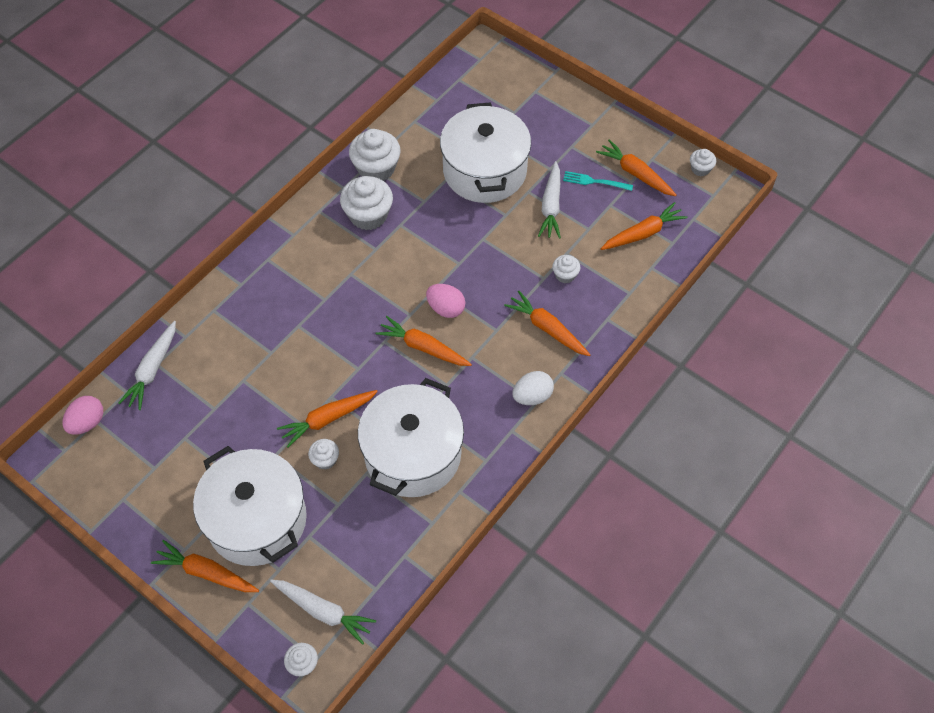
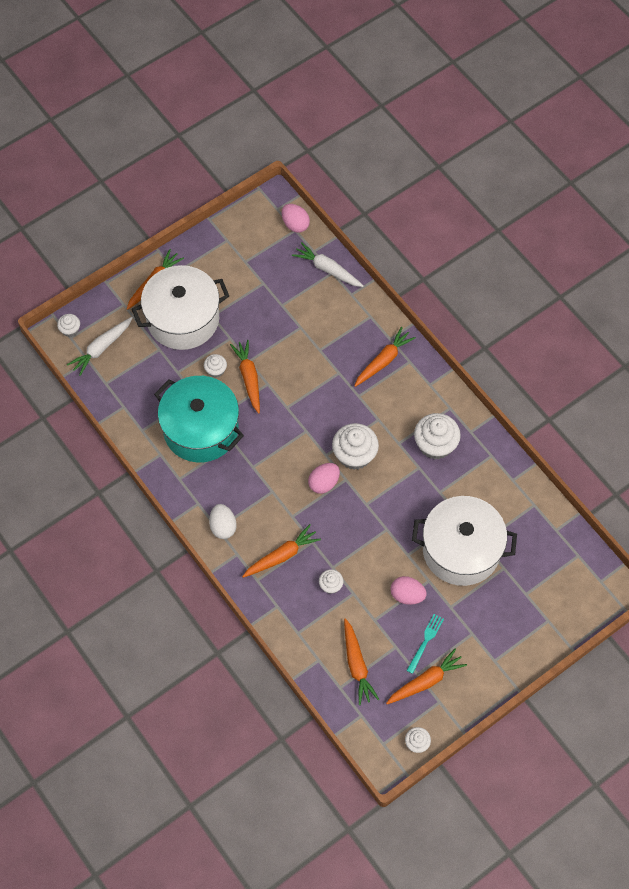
camera: 105 degrees right, 5 degrees up
white cupcake [349,129,401,181] -> white cupcake moved to [332,423,379,470]
white pot [358,378,464,497] -> turquoise pot [154,376,244,462]
orange carrot [375,316,472,366] -> orange carrot moved to [354,327,416,387]
white carrot [538,161,561,239] -> pink egg [390,576,427,605]

